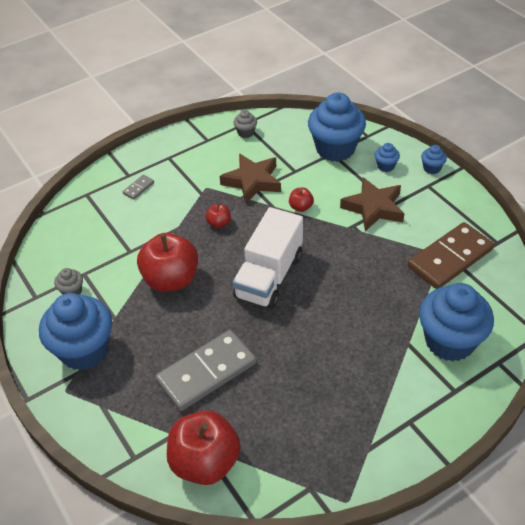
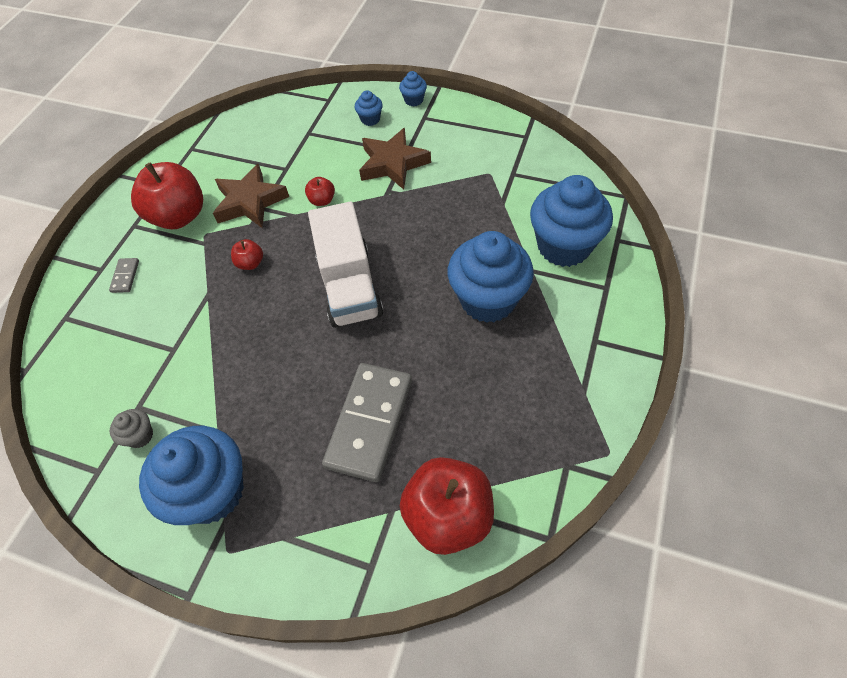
camera: 35 degrees left, 10 degrees up
red apple [137,233,198,292] -> red apple moved to [131,162,203,229]
grey cupcake [234,110,257,138] -> none
blue cupcake [308,93,366,162] -> blue cupcake moved to [448,231,534,323]
brown domino [408,222,494,289] -> none

